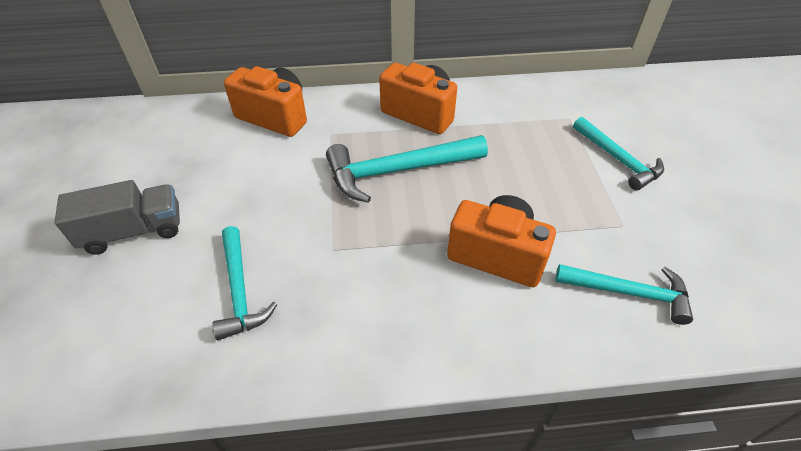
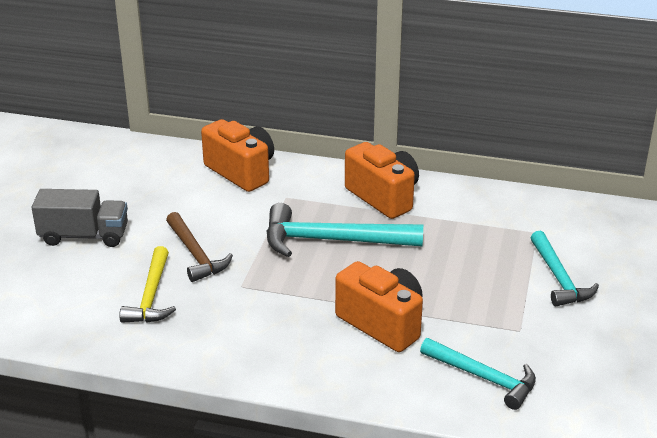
camera: 20 degrees right, 15 degrees down
turquoise hammer [212,226,277,340] -> yellow hammer [119,246,176,323]
none -> brown hammer [166,212,233,282]

